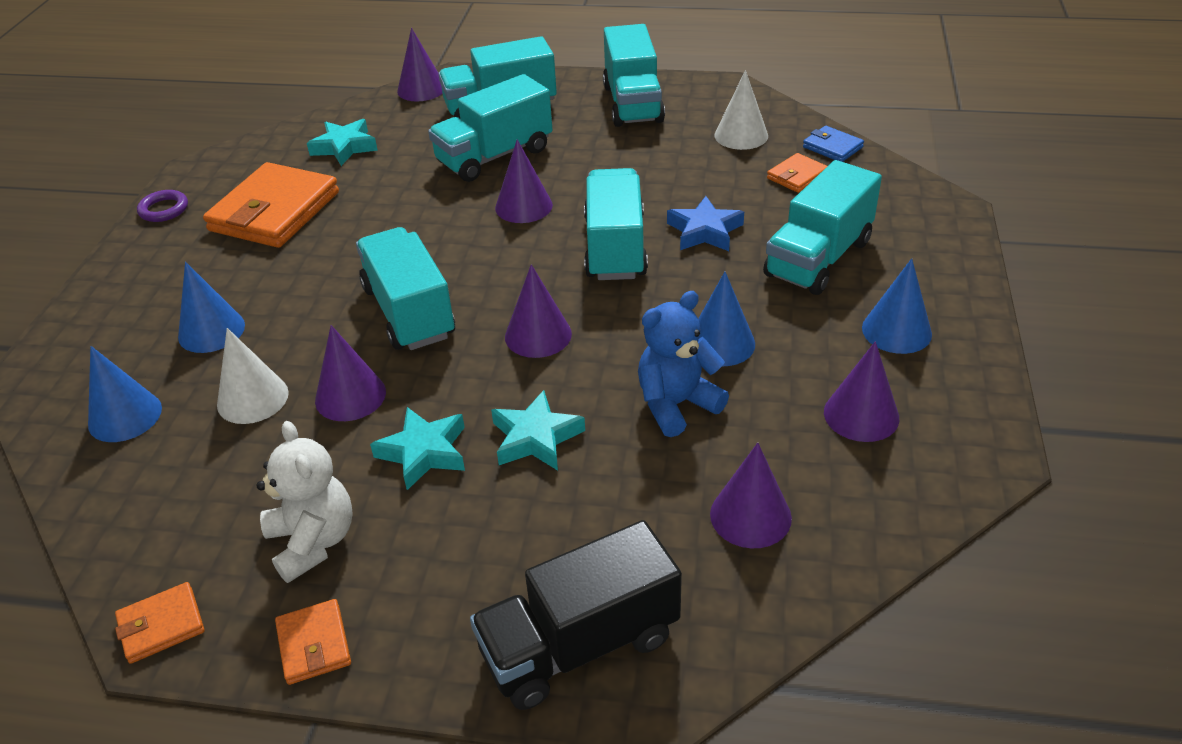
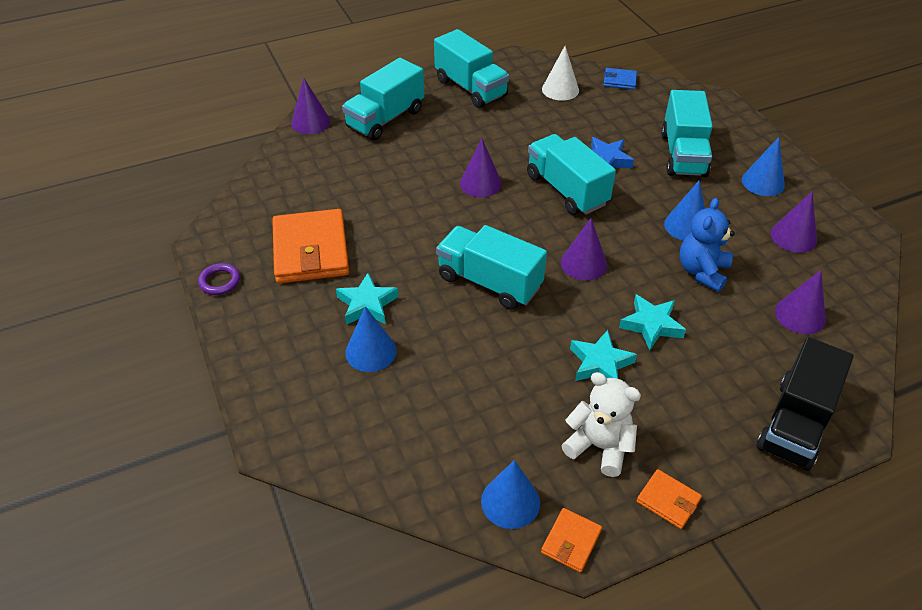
camera: 35 degrees left, 5 degrees up
blue cone [88,346,162,442] -> blue cone moved to [481,460,540,529]
white cone [217,328,289,424] -> none
turquoise star [307,119,378,166] -> turquoise star moved to [336,273,399,325]
purple cone [315,325,386,421] -> none
turquoise truck [428,74,553,182] -> none
orange wallet [767,153,827,193] -> none

